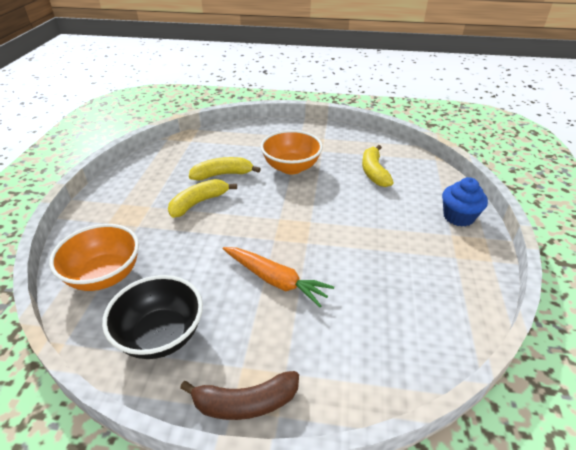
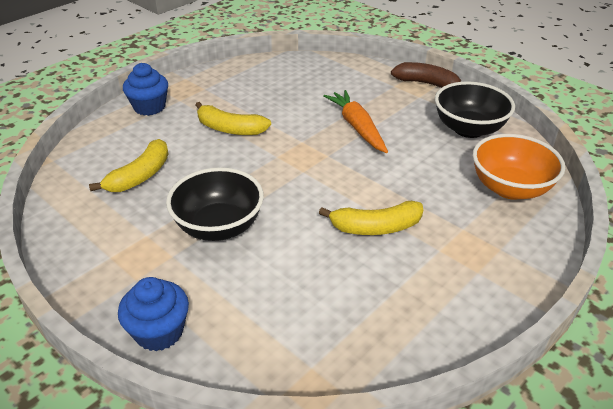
camera: 145 degrees left, 0 degrees up
yellow banana [189,157,261,181] -> yellow banana moved to [195,102,271,135]
orange bowl [260,130,323,174] -> black bowl [166,167,264,241]
none -> blue cupcake [118,277,189,351]

